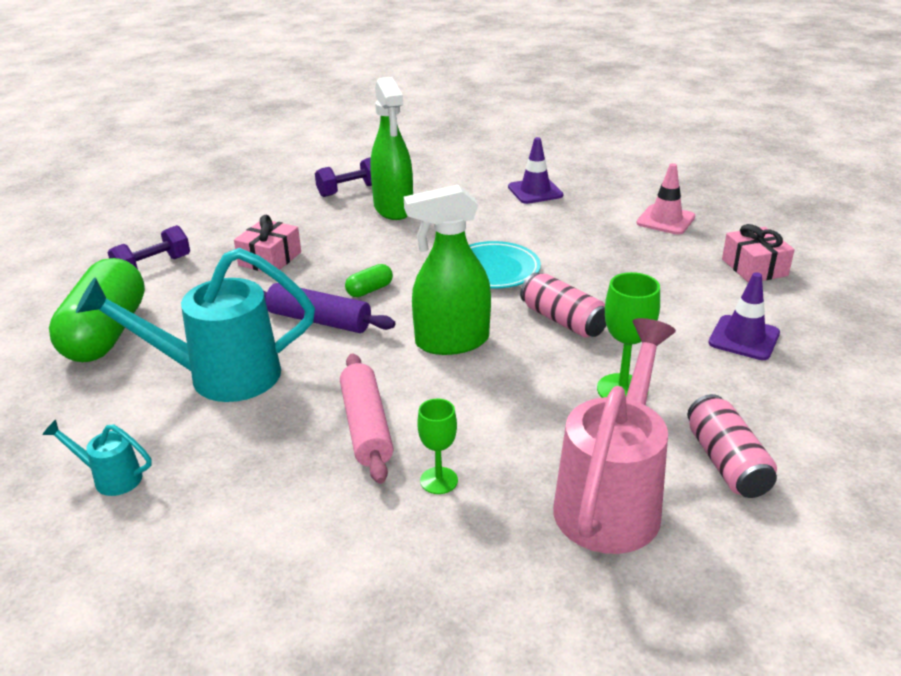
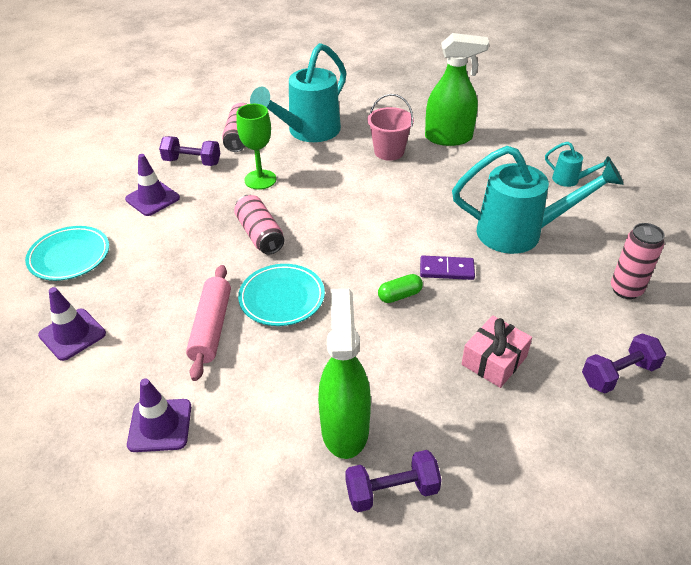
camera: 165 degrees left, 10 degrees up
green capsule [49,258,145,362] -> pink can [611,223,665,299]
purple rolling pin [263,283,396,333] -> purple domino [420,256,475,280]
pink rolling pin [340,353,394,484] -> pink rolling pin moved to [186,265,231,381]
green spray bottle [404,185,491,355] -> green spray bottle moved to [425,33,489,146]
green goblet [417,399,458,494] -> pink bucket [368,94,414,161]
pink watering can [553,318,676,554] -> turquoise watering can [250,43,346,142]
pink traffic cone [636,163,695,235] -> purple traffic cone [38,287,106,361]
pink gift [722,224,795,282] -> turquoise plate [25,226,109,281]
none -> purple dumbbell [159,136,220,166]

